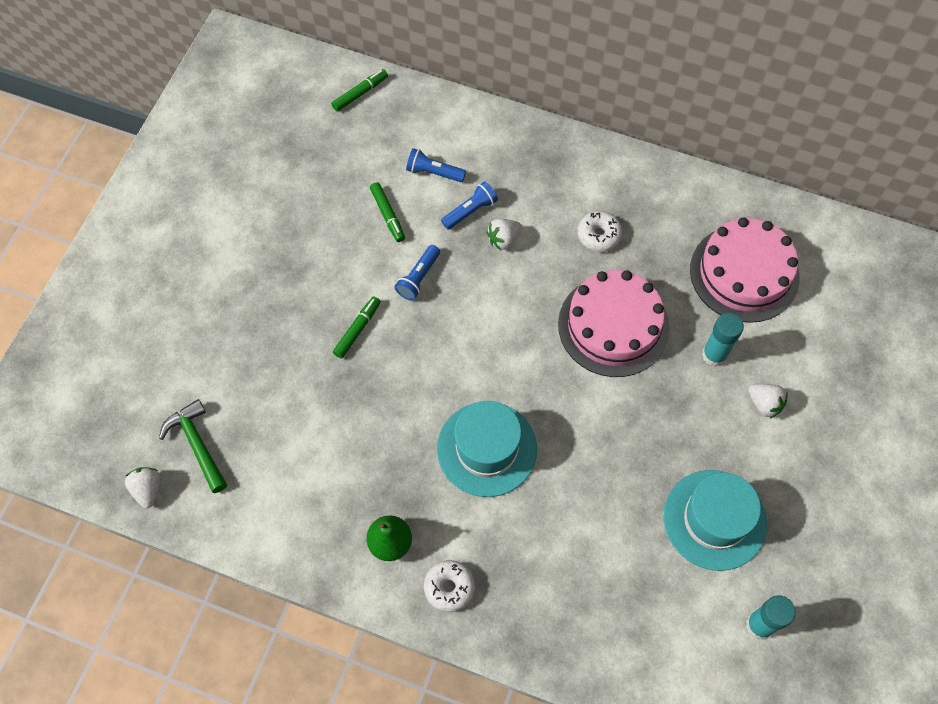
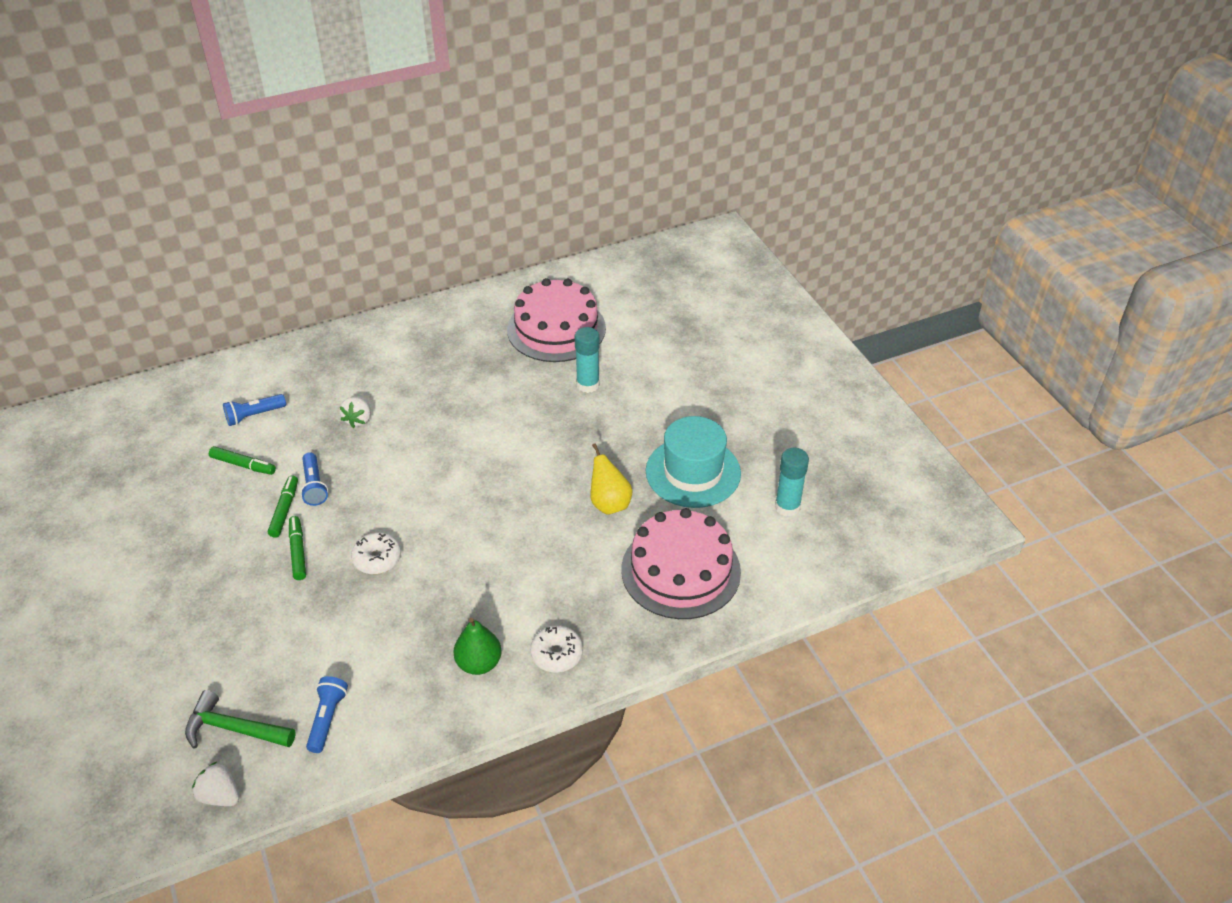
camera: 45 degrees left, 20 degrees down
green marker [331,69,388,112] -> green marker moved to [268,475,298,538]
turquoise hat [437,401,537,497] -> none
blue flashlight [441,181,498,229] -> blue flashlight moved to [306,676,348,753]
pink cake [558,270,670,377] -> pink cake moved to [621,508,741,619]
white donut [578,211,622,252] -> white donut moved to [351,532,401,574]
white strawberry [748,384,788,419] -> none
none -> yellow pear [590,443,632,514]

